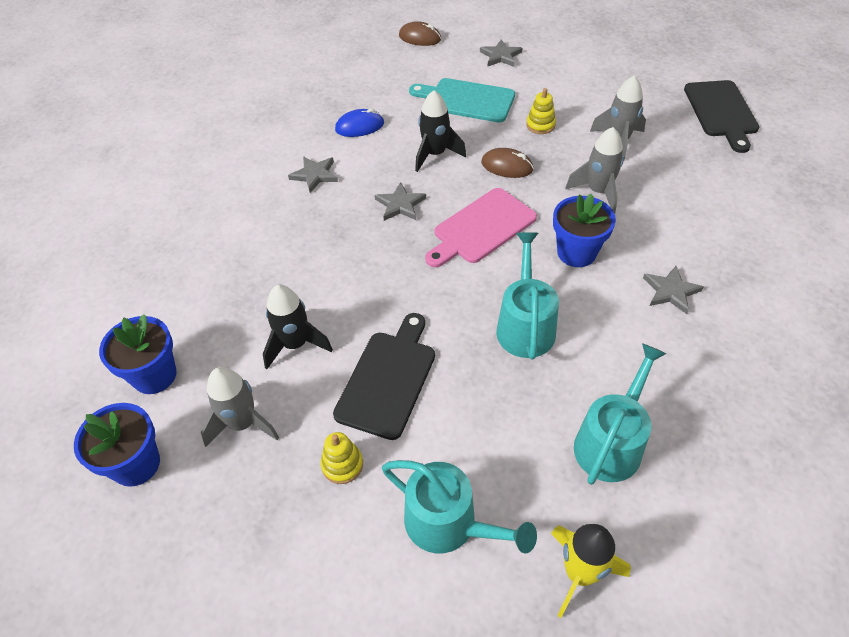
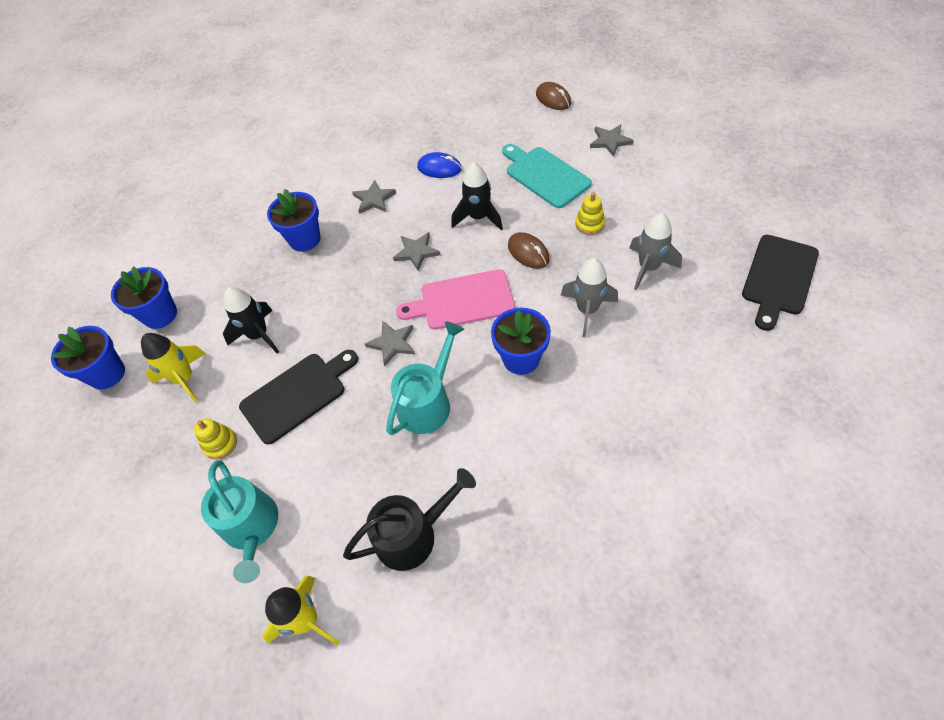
camera: 35 degrees right, 5 degrees up
grey rocket [201,367,279,447] -> yellow rocket [141,333,206,403]
turquoise watering can [574,343,667,485] -> black watering can [343,468,476,571]
grey star [643,266,703,314] -> grey star moved to [365,321,415,366]
none -> blue flower pot [267,189,321,252]

